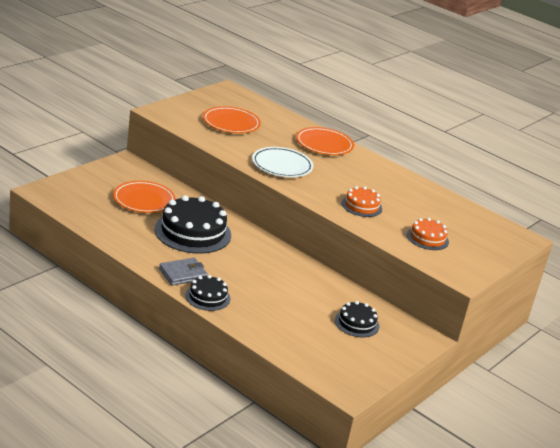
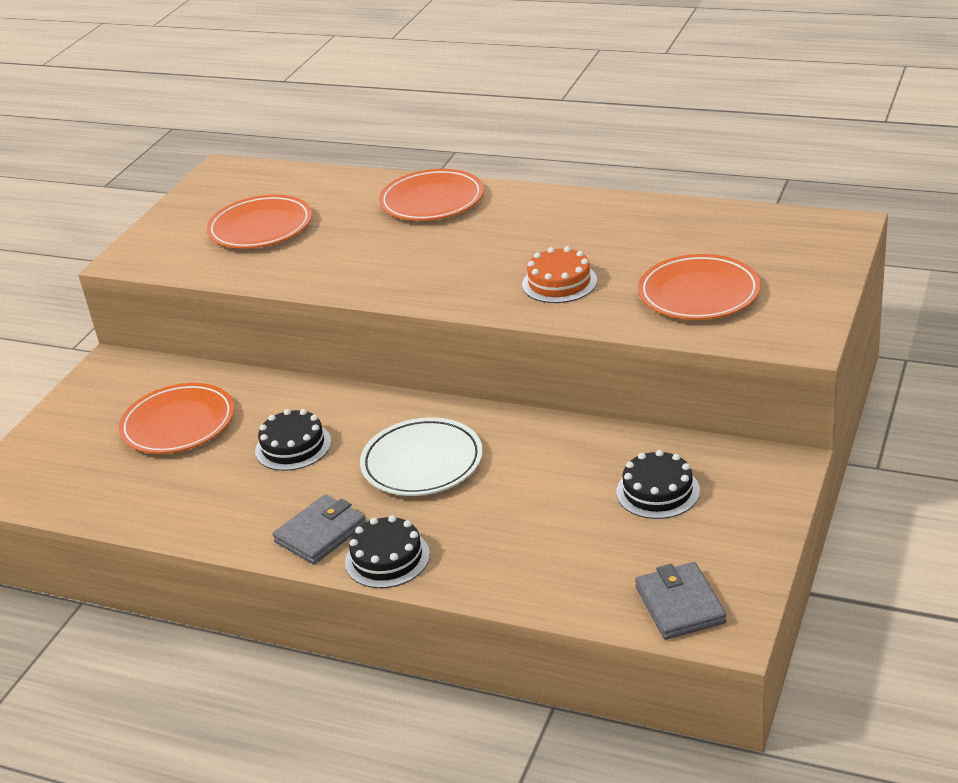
camera: 10 degrees left, 5 degrees up
black cake [154,195,231,254] -> black cake [255,409,331,471], size x0.54
white plate [252,147,313,177] -> white plate moved to [360,417,483,496]
orange cake [407,218,449,250] -> orange plate [638,254,761,320]
none -> grey wallet [635,562,726,640]

